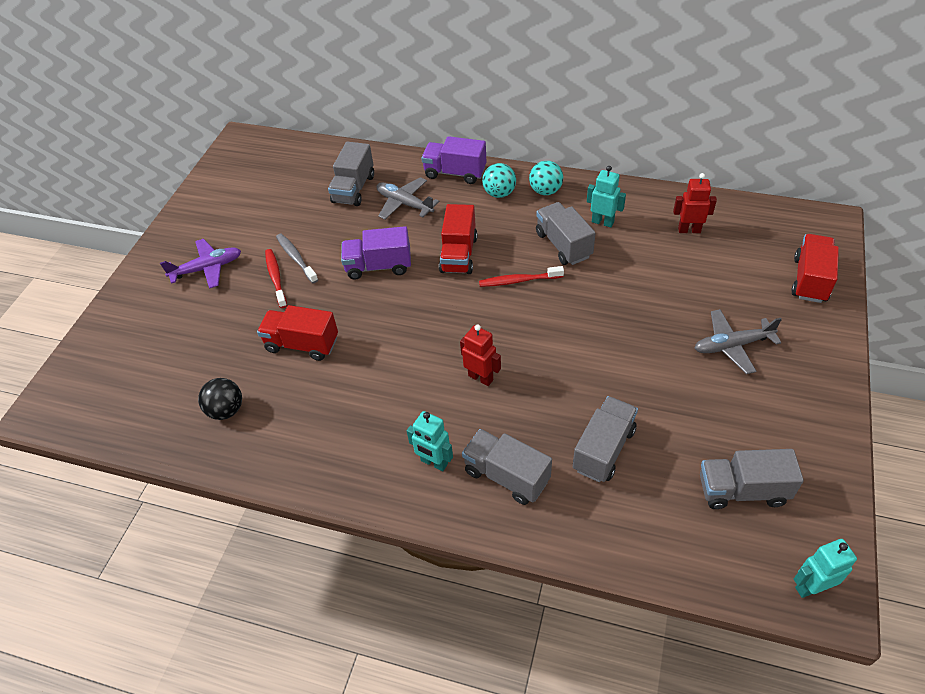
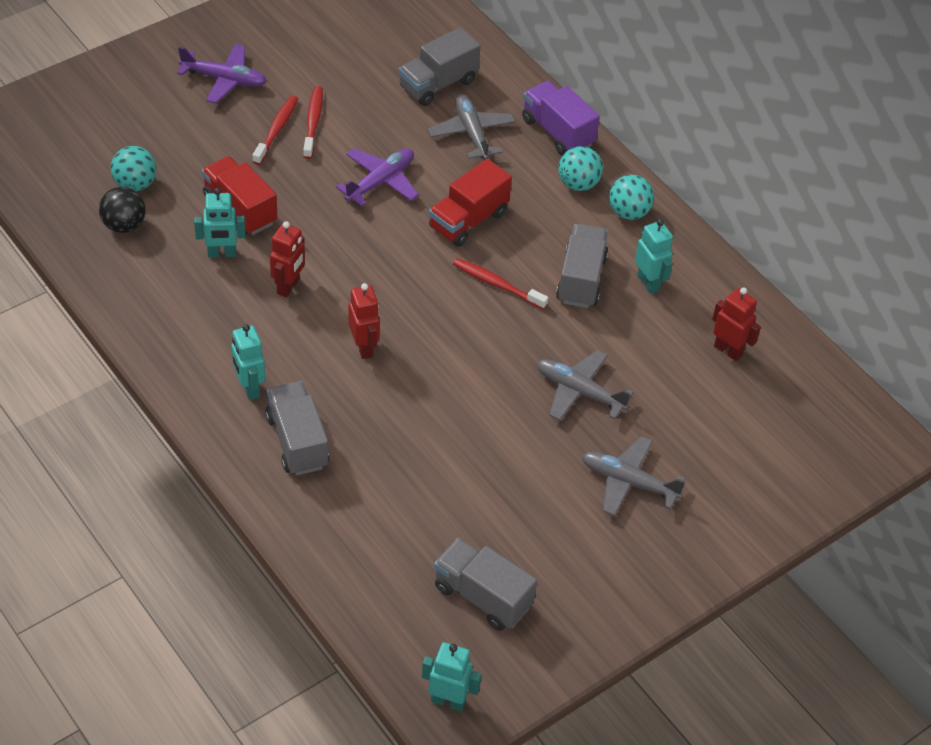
camera: 30 degrees right, 0 degrees up
grey toothbrush [276,233,318,283] -> red toothbrush [303,86,323,159]
purple truck [341,226,411,280] -> purple plane [336,148,419,206]
grey truck [573,396,638,482] -> none
red truck [791,234,839,303] -> none
none -> turquoise ball [111,146,156,191]
none -> turquoise robot [194,188,246,258]
none -> red robot [270,221,305,297]
none -> grey plane [537,350,634,420]

